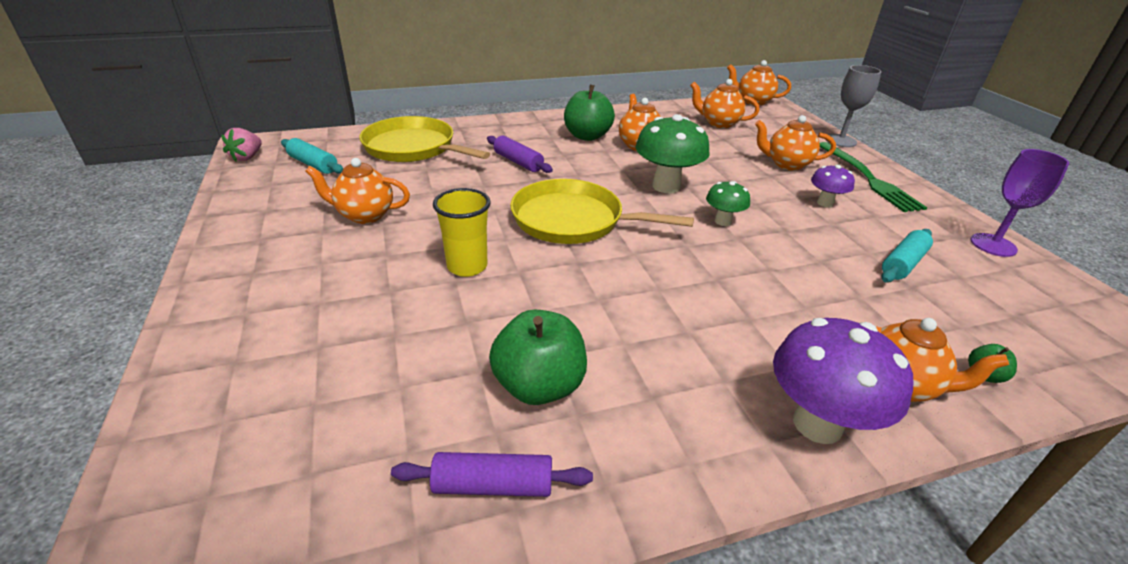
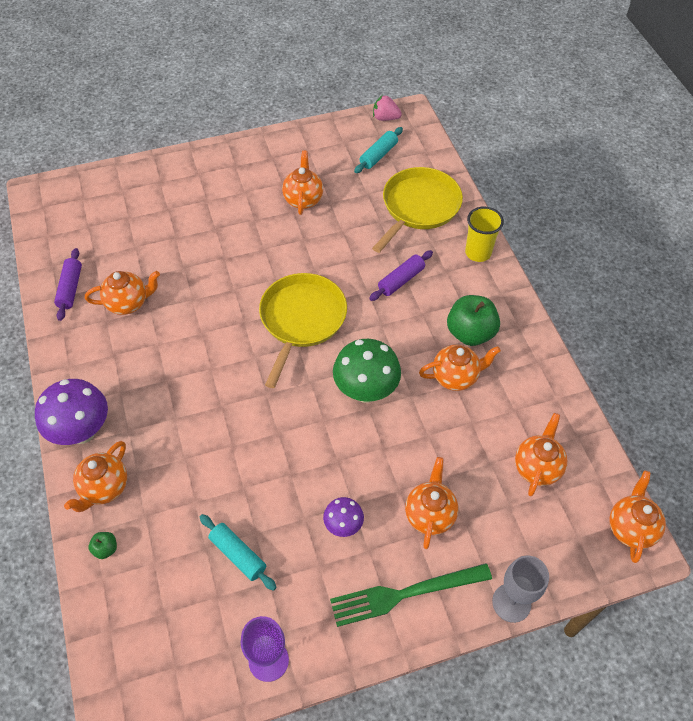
camera: 90 degrees right, 20 degrees up
yellow cup [433,188,491,277] -> yellow cup moved to [465,206,504,262]
green apple [489,310,587,405] -> orange teapot [85,271,160,315]
green mushroom [706,181,750,226] -> none

